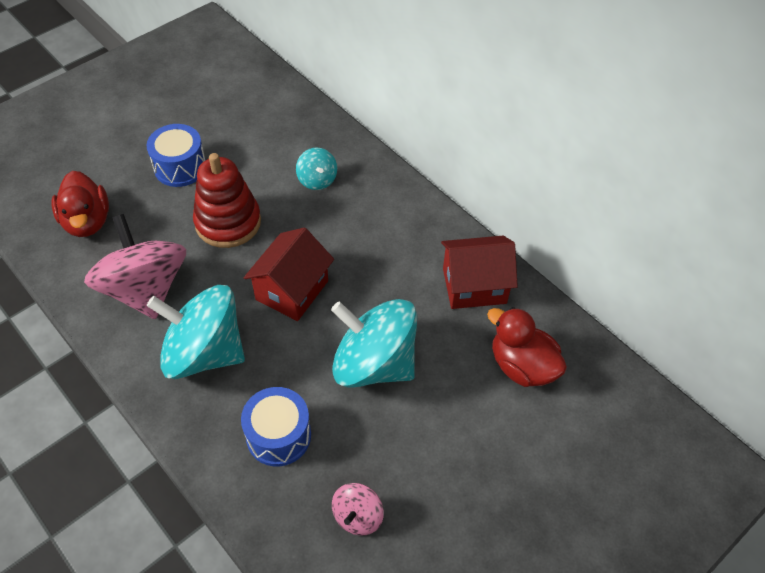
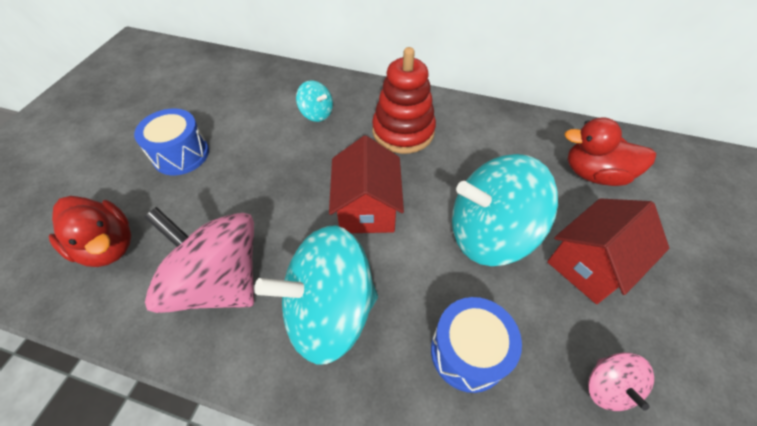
camera: 30 degrees left, 0 degrees up
red stacking toy [193,153,261,248] -> red stacking toy moved to [372,47,436,154]
red house [441,236,518,309] -> red house moved to [547,198,669,304]

